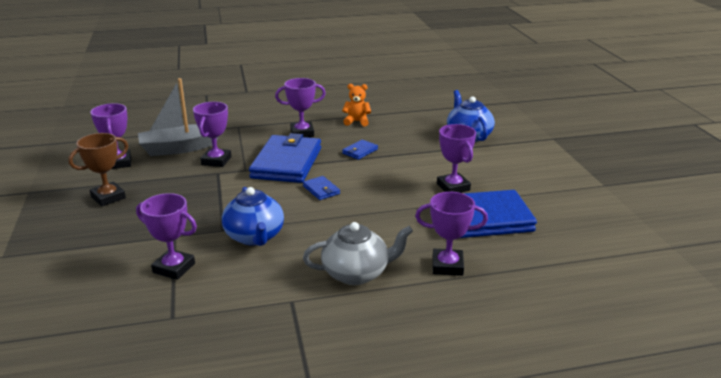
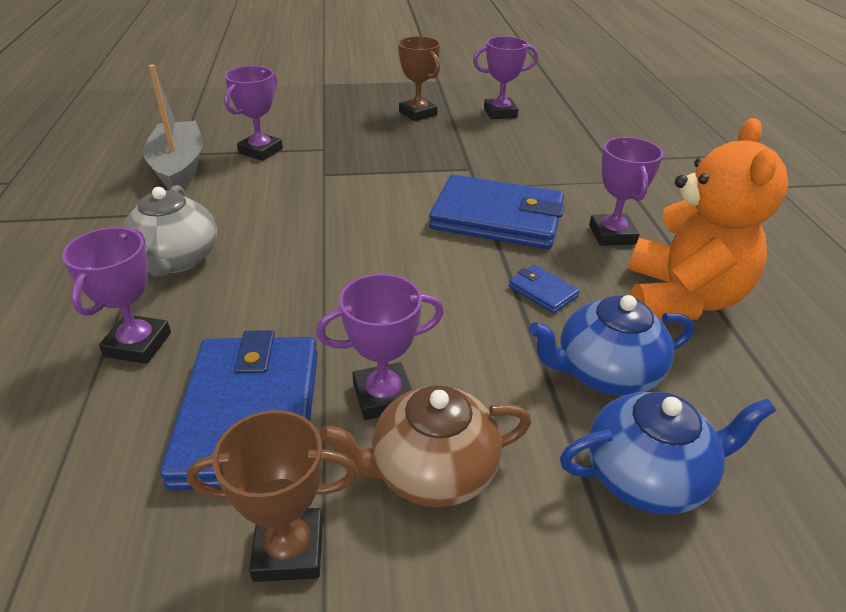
camera: 95 degrees right, 10 degrees up
grey boat [138,78,219,156] -> grey boat moved to [143,65,203,190]
purple trophy [193,102,231,167] -> none
blue teapot [222,187,284,246] -> blue teapot moved to [529,295,694,396]
blue wallet [303,176,340,200] -> none
orange teddy bear [342,84,371,126] -> orange teddy bear [629,118,788,320], size x2.20
none -> brown trophy [187,410,358,582]
none -> brown teapot [320,385,531,507]

